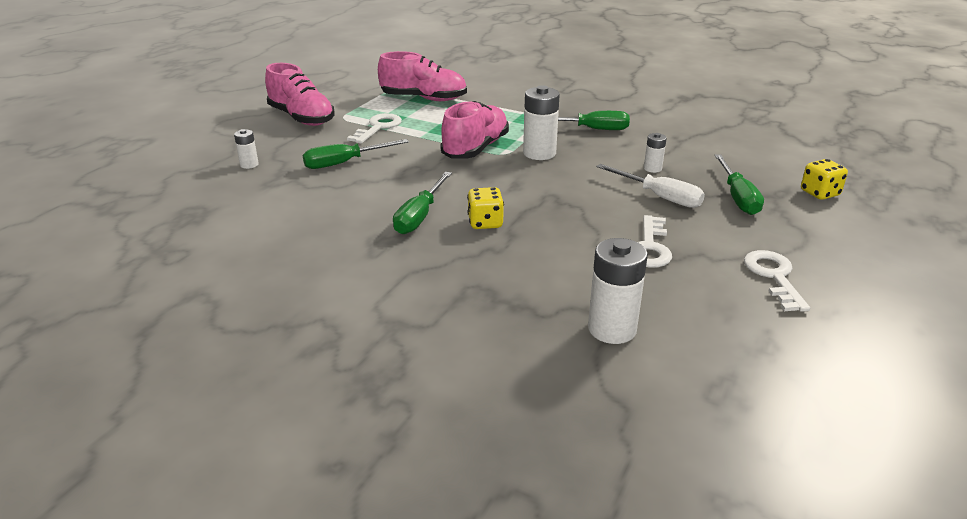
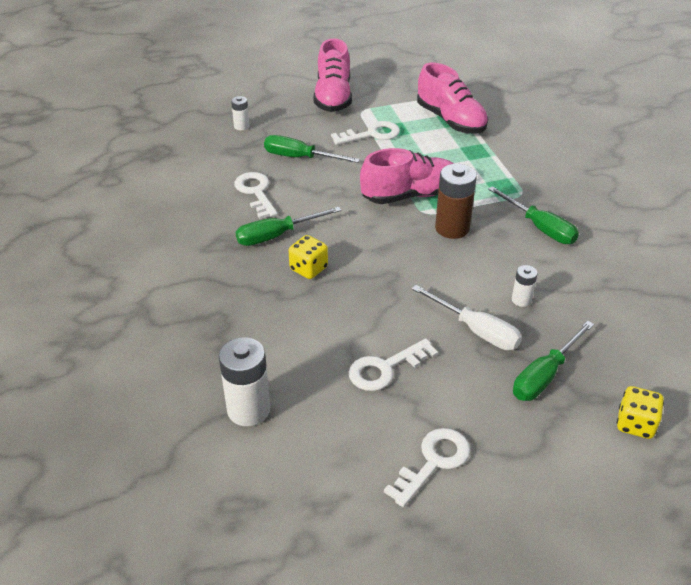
camera: 45 degrees right, 10 degrees up
white battery [523,85,560,160] -> brown battery [435,164,477,239]
white screwdriver [596,164,705,208] -> white screwdriver turned 45 degrees counterclockwise [412,285,522,350]
none -> white key [234,172,277,219]

